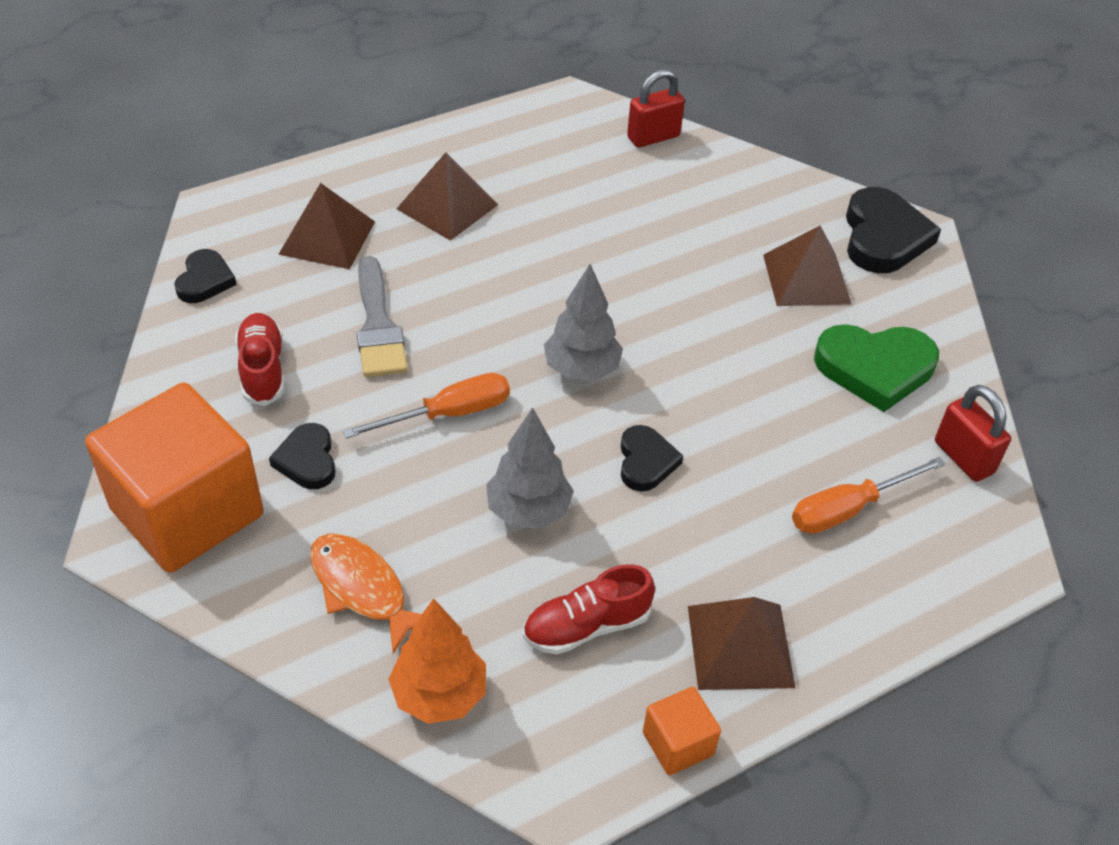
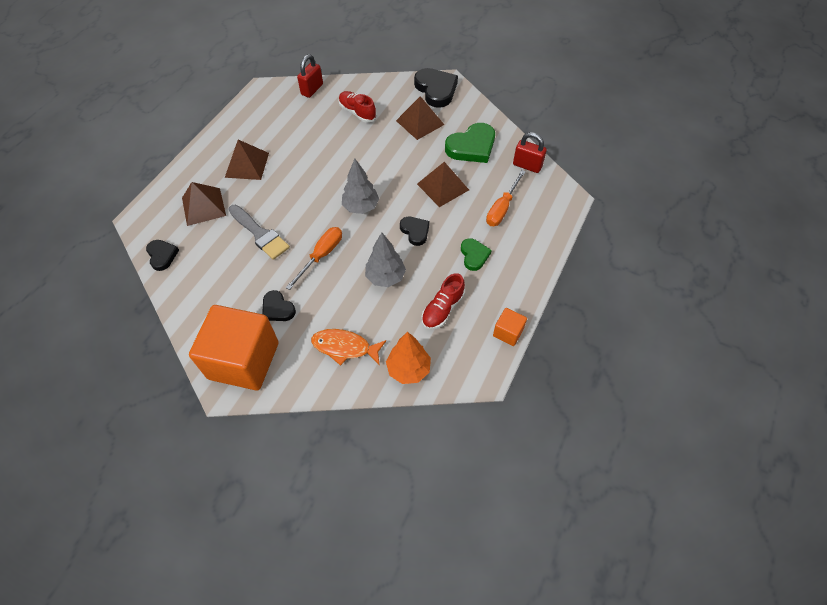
camera: 30 degrees left, 10 degrees up
red shoe [235,313,284,406] -> red shoe moved to [339,91,377,123]
brown pyramid [688,597,795,690] -> brown pyramid moved to [417,162,469,207]
none -> green heart [461,238,492,271]

